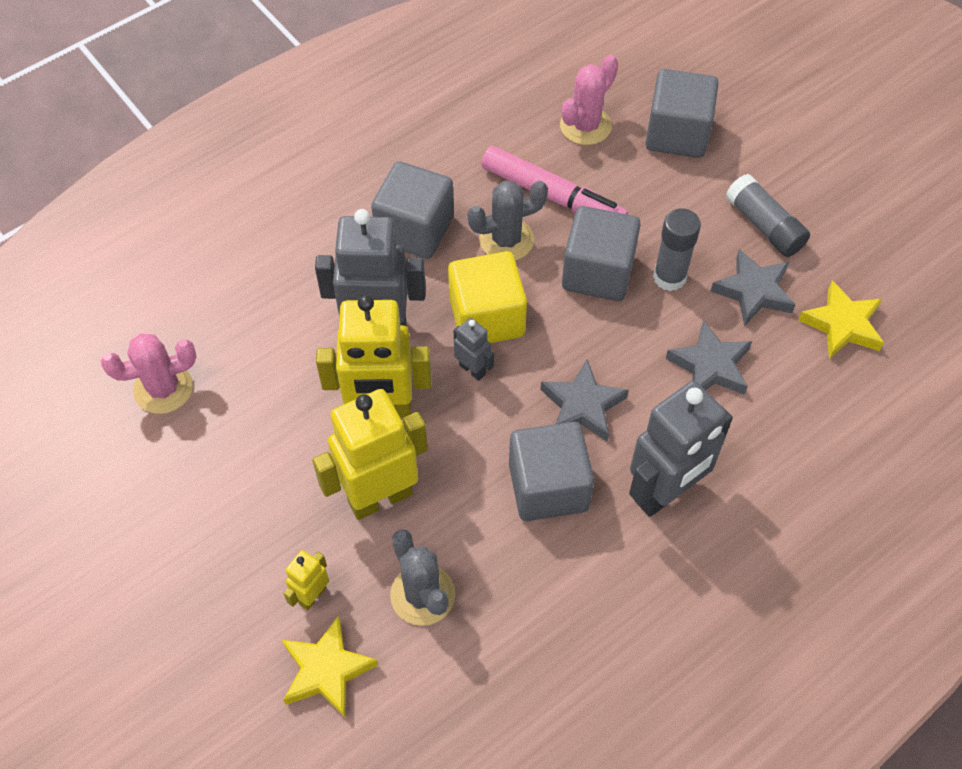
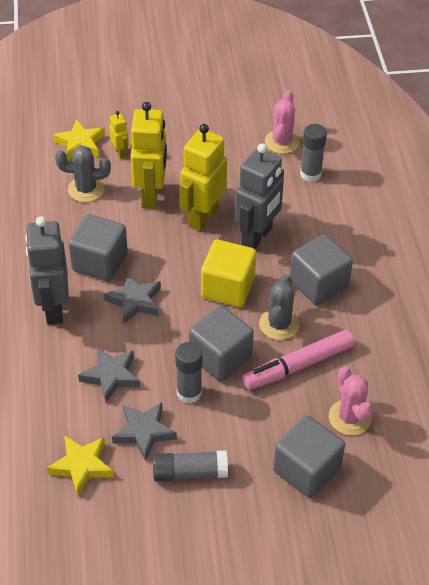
camera: 120 degrees right, 10 degrees down
grey robot [454,318,494,381] -> none
none -> grey glue stick [300,124,327,182]

